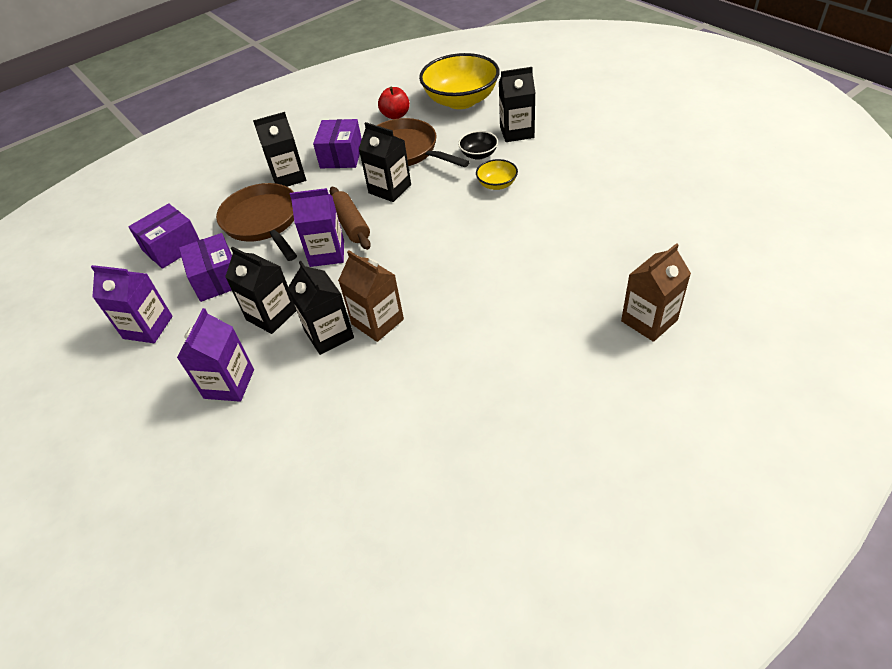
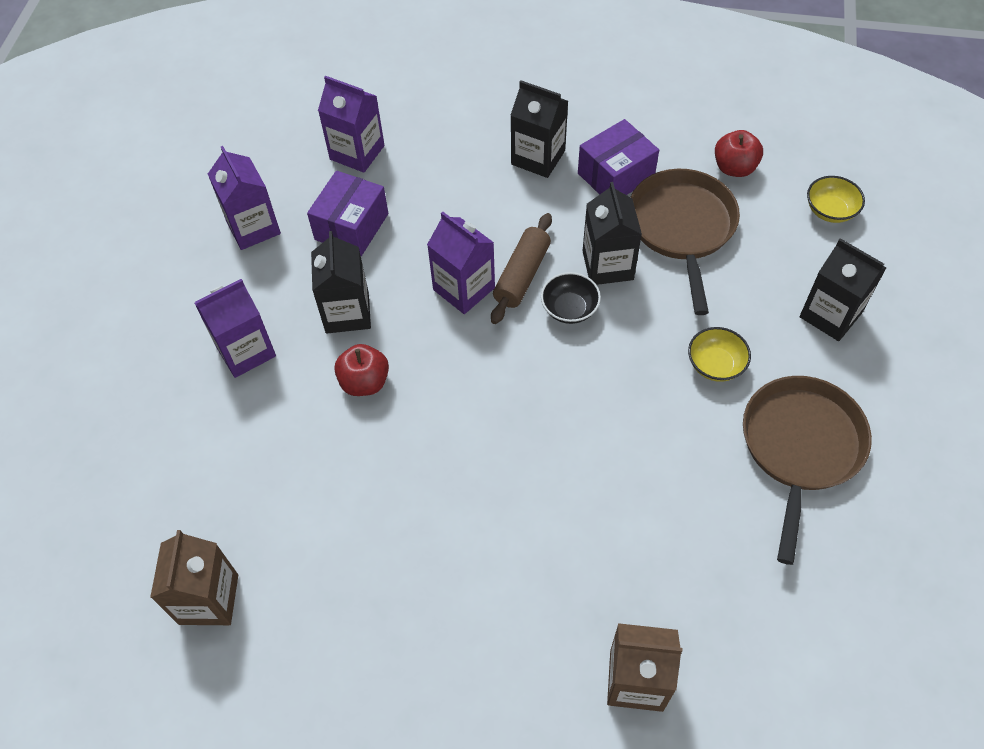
camera: 45 degrees right, 10 degrees up
purple box [128,203,200,269] -> purple carton [318,76,384,173]
brown pan [216,183,297,261] -> brown pan moved to [743,376,872,565]
black carton [288,261,354,355] -> red apple [334,344,389,396]
brown carton [338,251,404,342] -> brown carton moved to [150,530,238,625]
yellow bowl [419,53,500,109] -> yellow bowl [807,176,865,223], size x0.46
black bowl [458,131,498,160] -> black bowl moved to [541,272,601,324]

